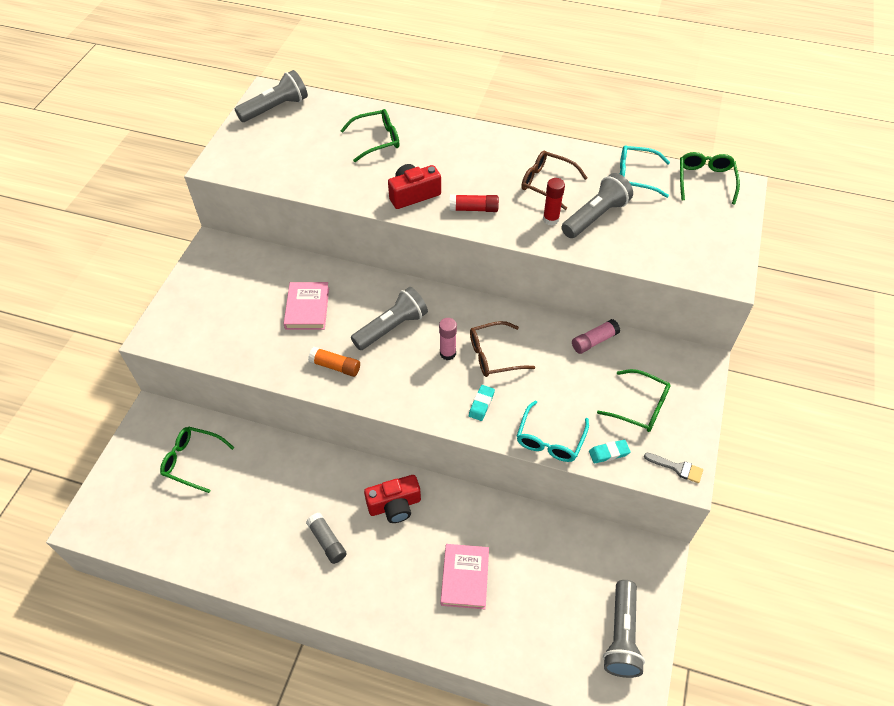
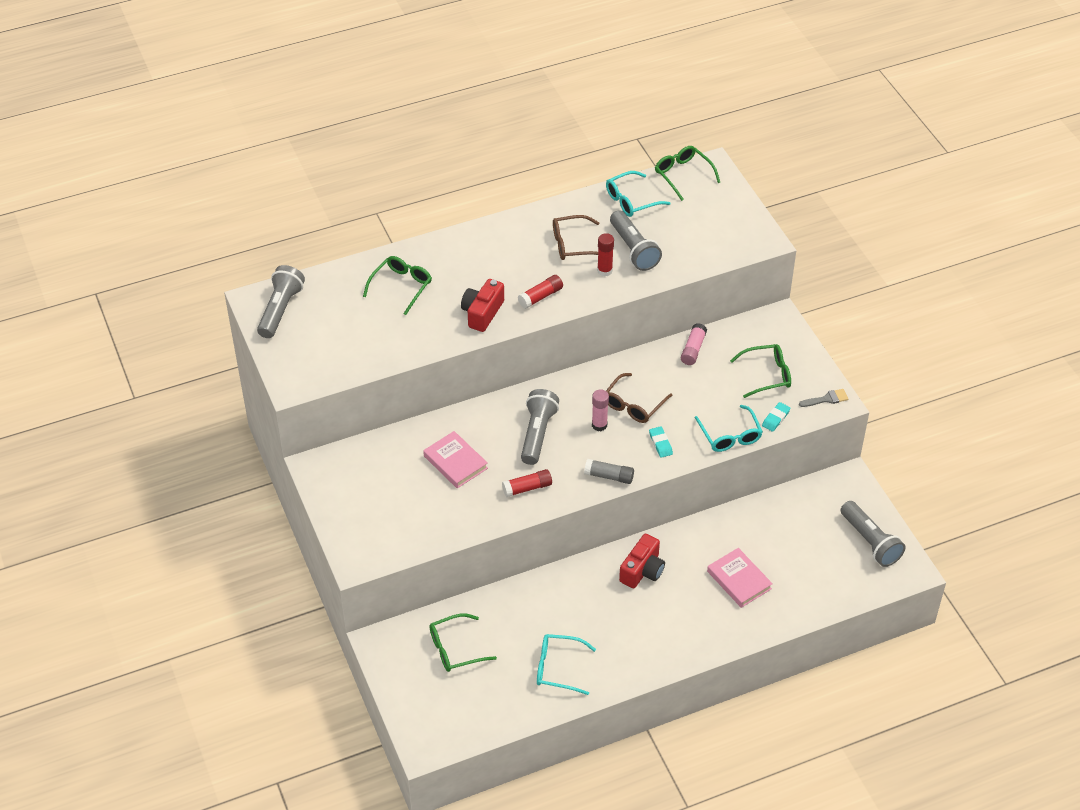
camera: 40 degrees left, 5 degrees down
grey glue stick [306,513,347,564] -> grey glue stick moved to [584,459,634,484]
orange glue stick [308,347,360,377] -> red glue stick [502,469,552,497]
grey flashlight [561,173,633,238] -> grey flashlight turned 150 degrees clockwise [610,210,662,271]
none -> turquoise glasses [537,634,596,695]

